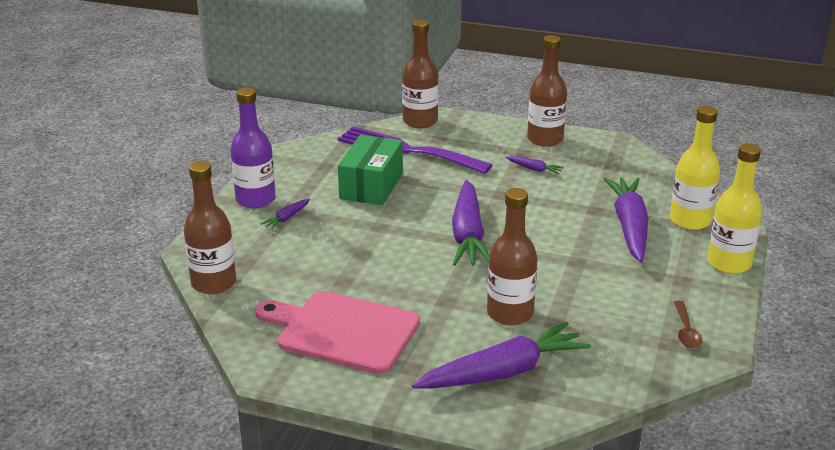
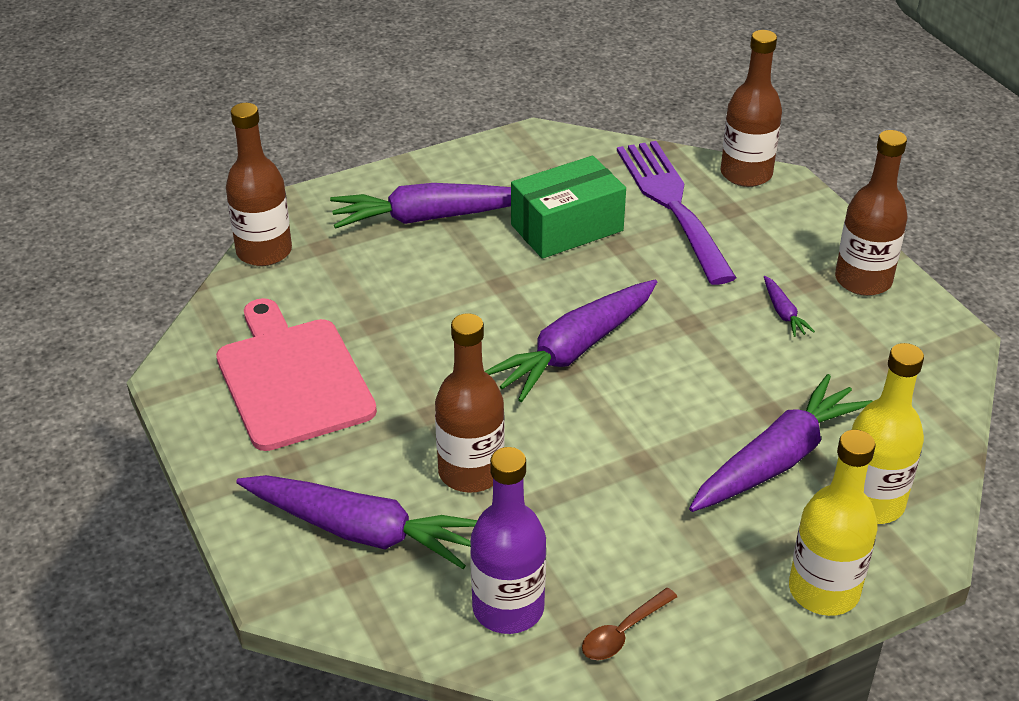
camera: 45 degrees right, 10 degrees up
purple bottle [230,88,276,208] -> purple bottle moved to [470,447,547,634]
purple carrot [261,198,310,229] -> purple carrot [330,183,511,229], size x2.35

